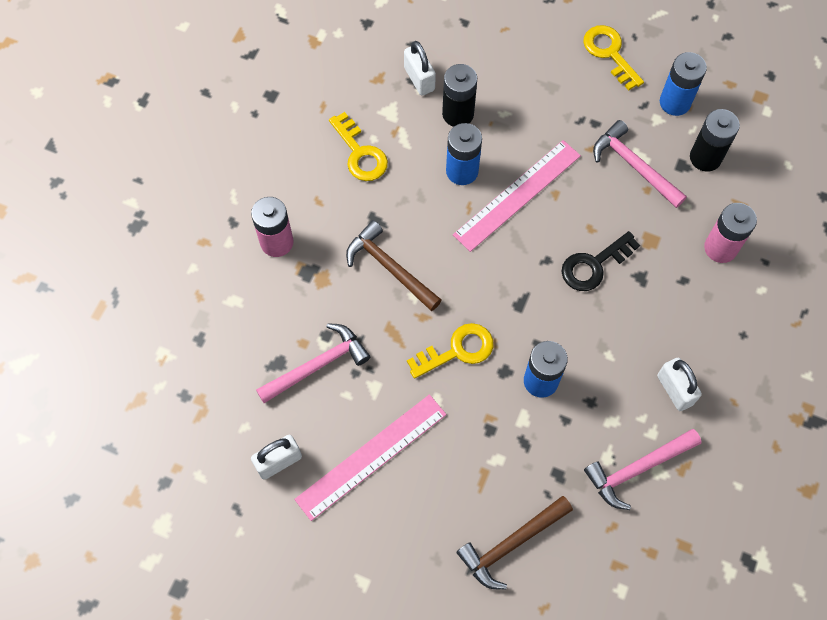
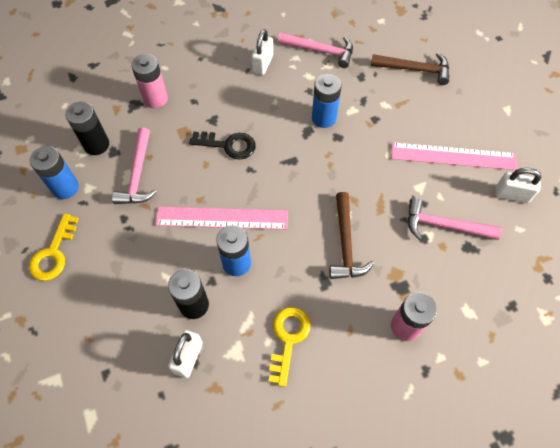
camera: 135 degrees left, 5 degrees down
yellow key [407,323,493,379] -> none

